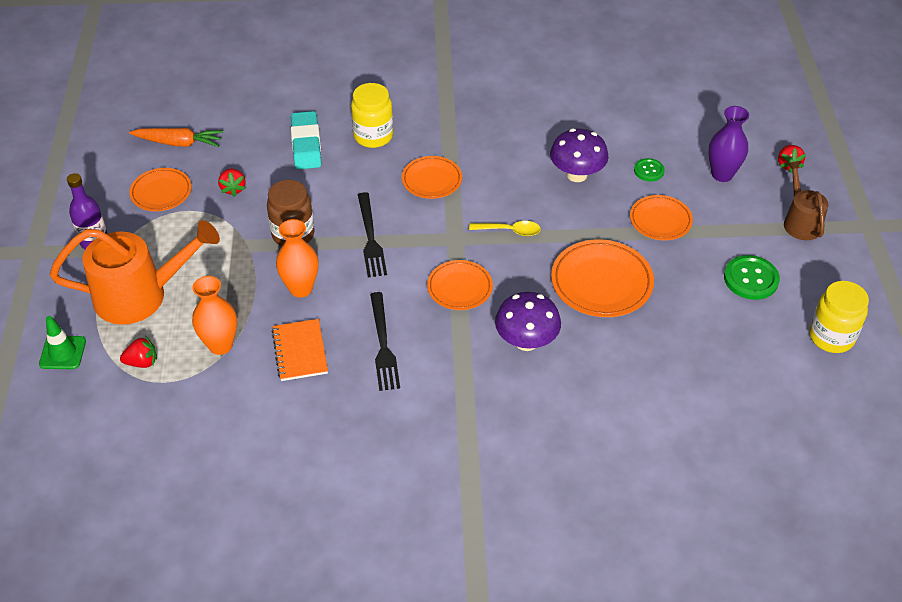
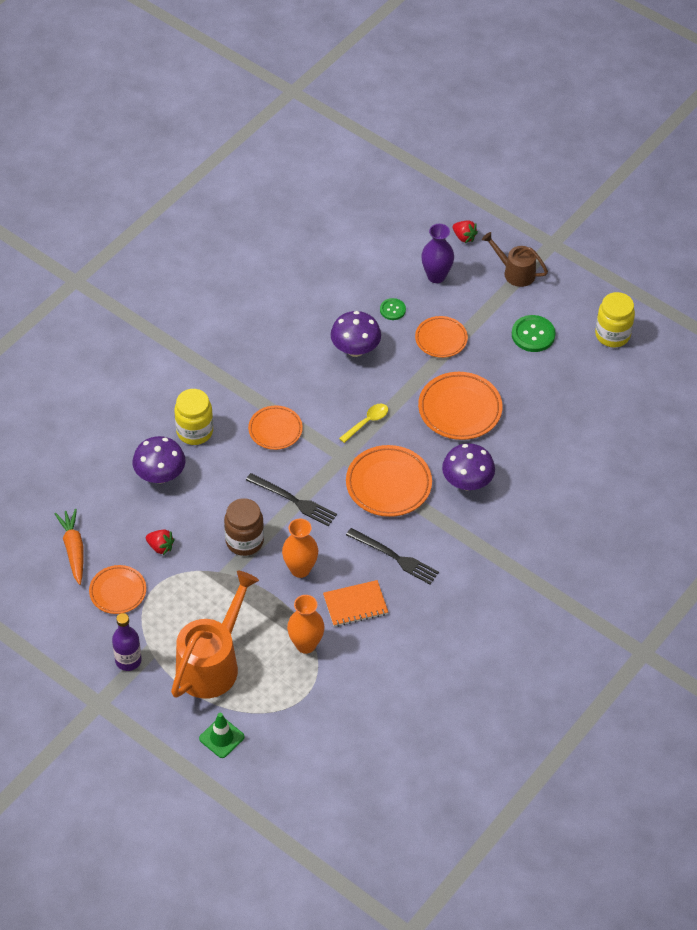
camera: 50 degrees left, 5 degrees up
red strawberry [120,337,157,368] -> none
orange carrot [129,128,223,147] -> orange carrot turned 60 degrees counterclockwise [54,509,83,585]
orange notebook [272,319,328,381] -> orange notebook turned 45 degrees counterclockwise [323,580,388,627]
turquoise eraser [291,111,321,169] -> purple mushroom [133,436,185,484]
orange plate [427,260,493,310] -> orange plate [346,445,432,517], size x1.56

